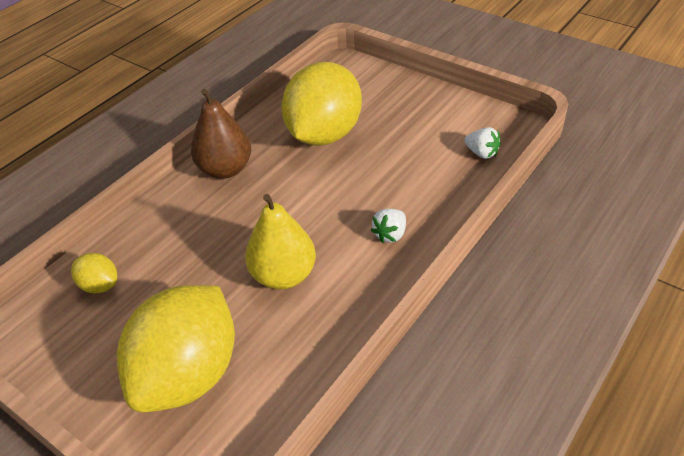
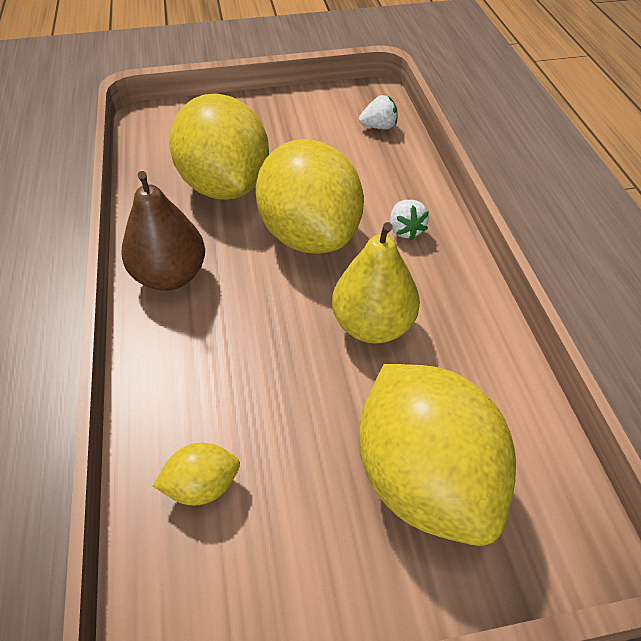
camera: 50 degrees left, 5 degrees up
none -> yellow lemon [256,139,364,254]

